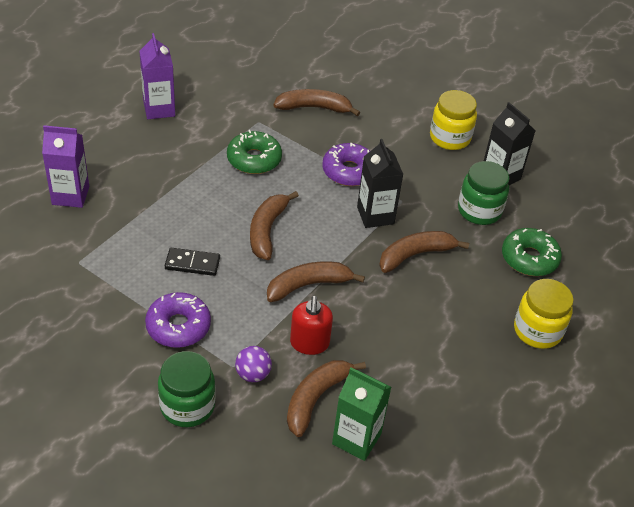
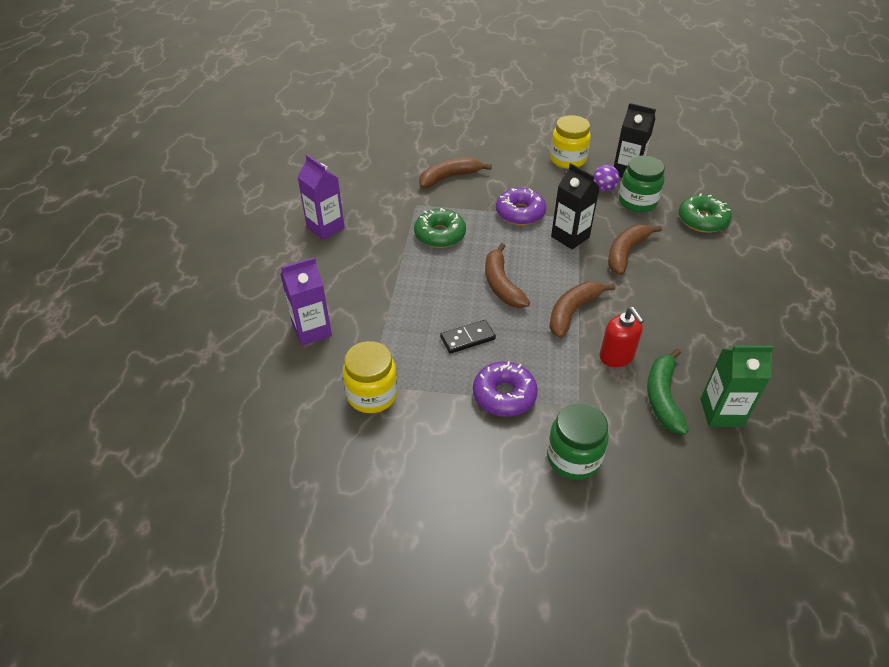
camera: 25 degrees left, 0 degrees up
purple ball [235,346,272,382] -> purple ball moved to [593,165,620,192]
brown banana [287,360,366,437] -> green banana [647,348,689,435]
yellow jar [514,279,574,349] -> yellow jar moved to [343,341,398,413]

